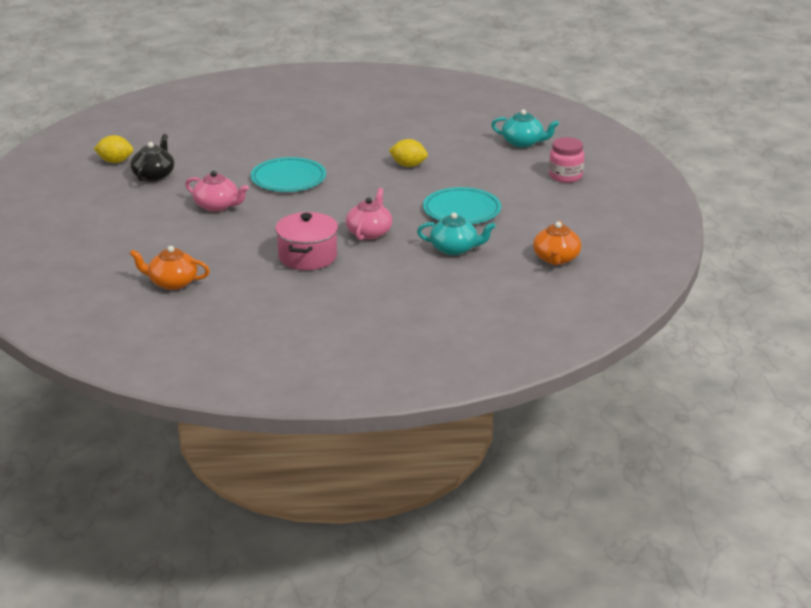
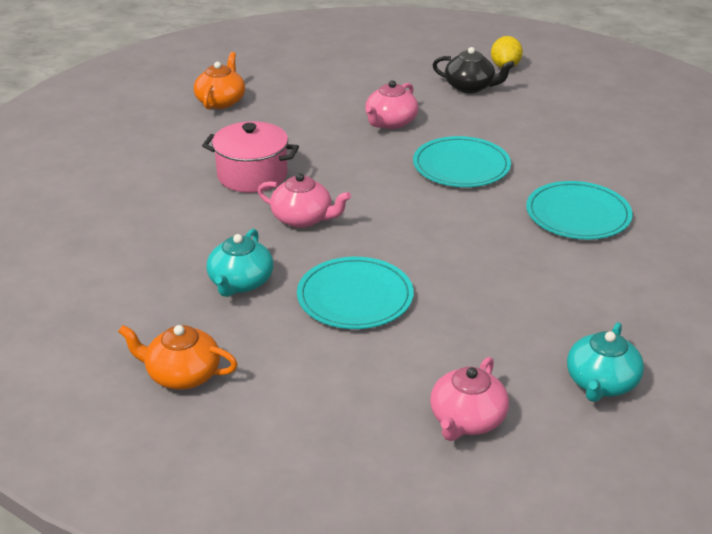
camera: 95 degrees right, 5 degrees up
yellow lemon [389,139,428,167] -> none
pink jar [549,137,585,183] -> pink teapot [430,357,509,441]
none -> turquoise plate [526,181,633,239]

